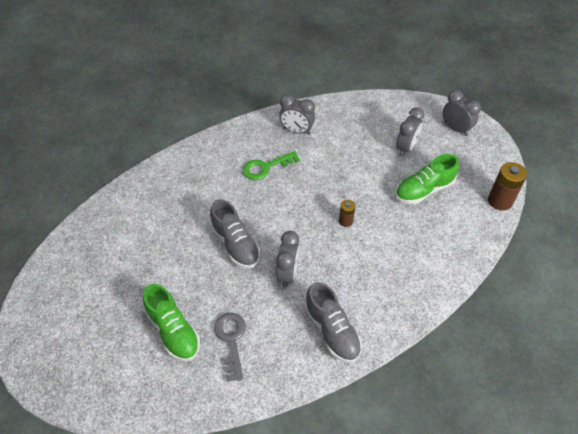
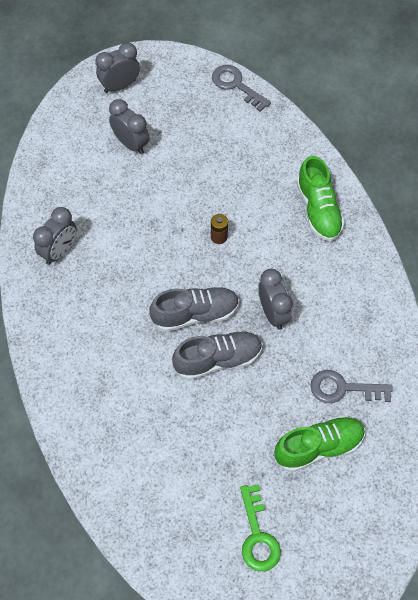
camera: 75 degrees left, 10 degrees up
green key [243,151,300,180] -> green key moved to [240,484,281,571]
grey clock [276,231,300,287] -> grey clock turned 45 degrees clockwise [258,269,293,330]
grey shoe [305,282,362,363] -> grey shoe moved to [150,287,239,332]
green shoe [395,154,459,204] -> green shoe moved to [296,156,345,241]
brown battery [488,162,527,211] -> grey key [212,65,271,112]

